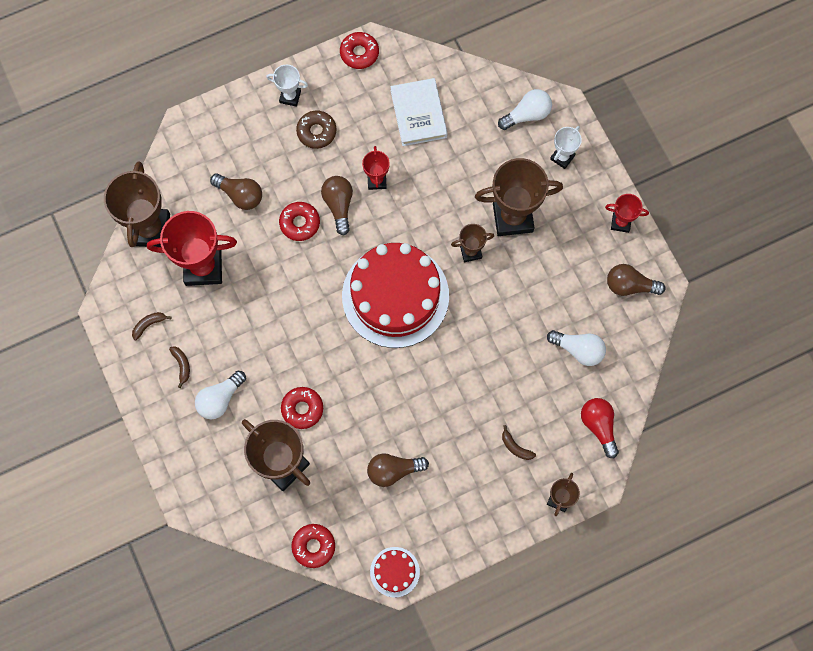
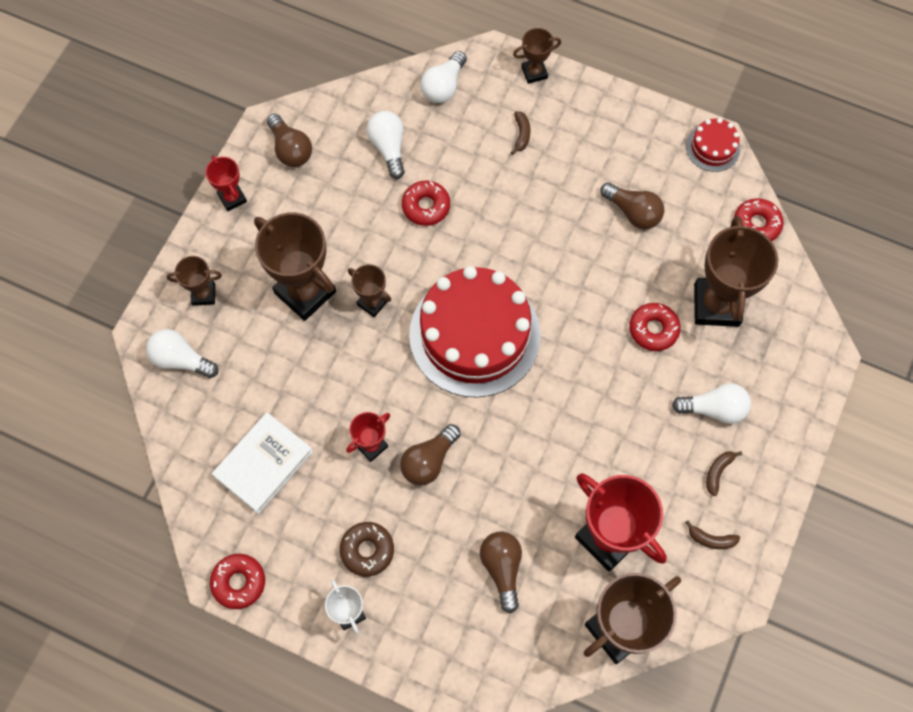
camera: 130 degrees left, 5 degrees down
red donut [279,202,320,241] -> red donut moved to [402,180,450,226]
white trophy [550,126,582,169] -> brown trophy [167,256,222,306]
red light bulb [581,398,619,458] -> white light bulb [421,51,467,103]

